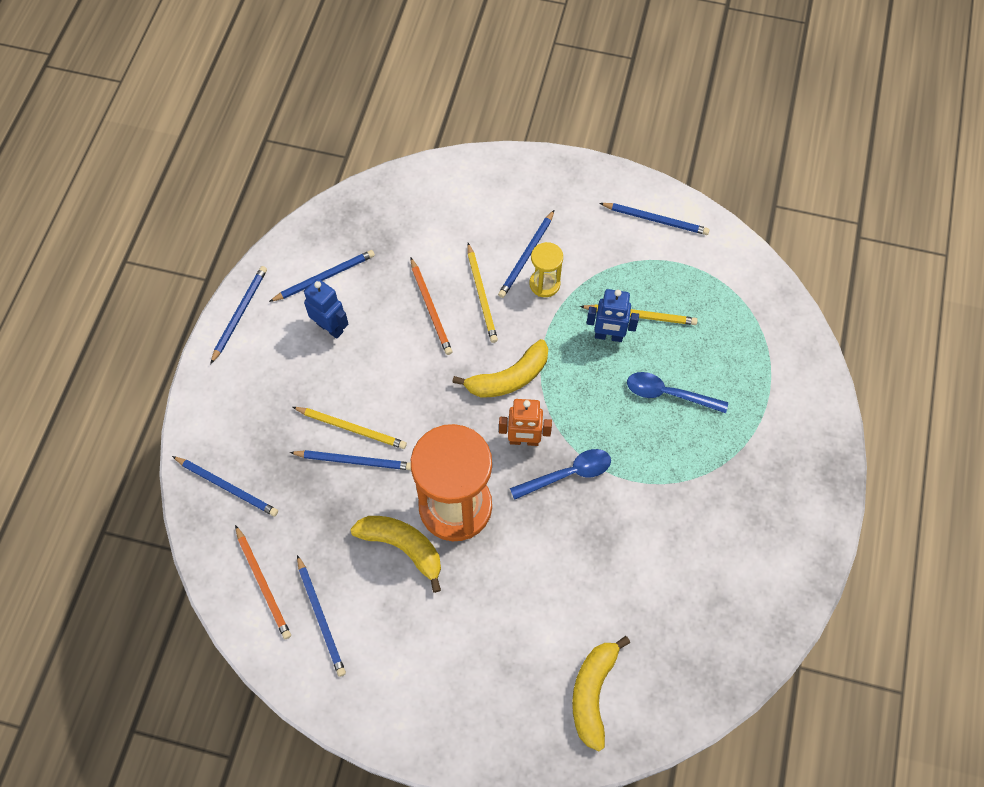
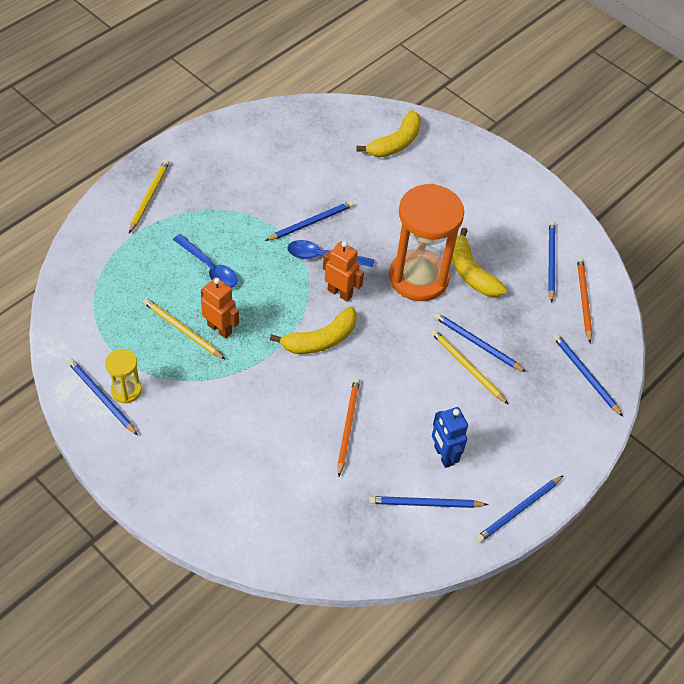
camera: 155 degrees left, 10 degrees down
yellow banana [452,339,548,397] -> yellow banana turned 150 degrees clockwise [270,307,357,354]
yellow pencil [467,243,498,343] -> yellow pencil moved to [129,160,170,233]
blue pencil [498,210,554,298] -> blue pencil moved to [265,201,354,241]
yellow hourglass [530,242,563,297] -> yellow hourglass moved to [105,349,142,404]
blue robot [586,289,639,342] -> orange robot [201,277,239,339]

